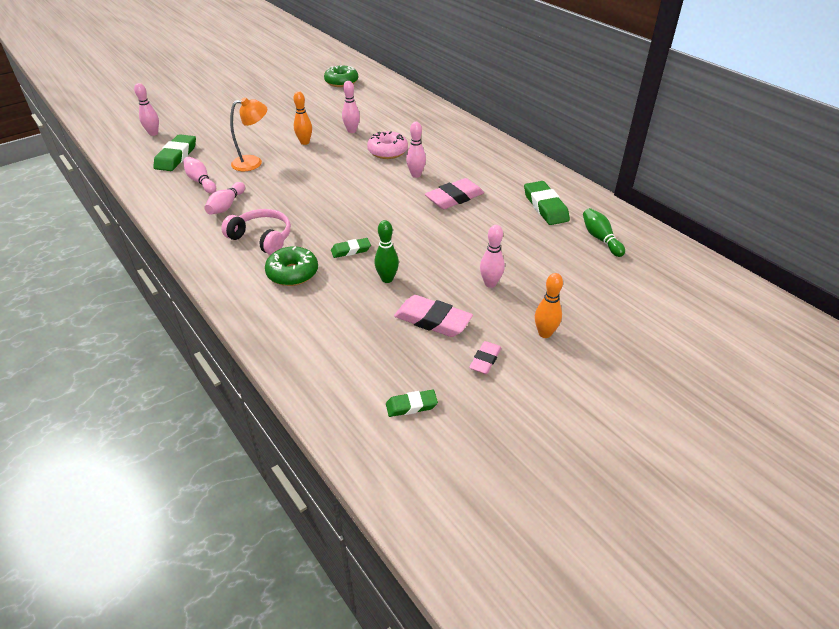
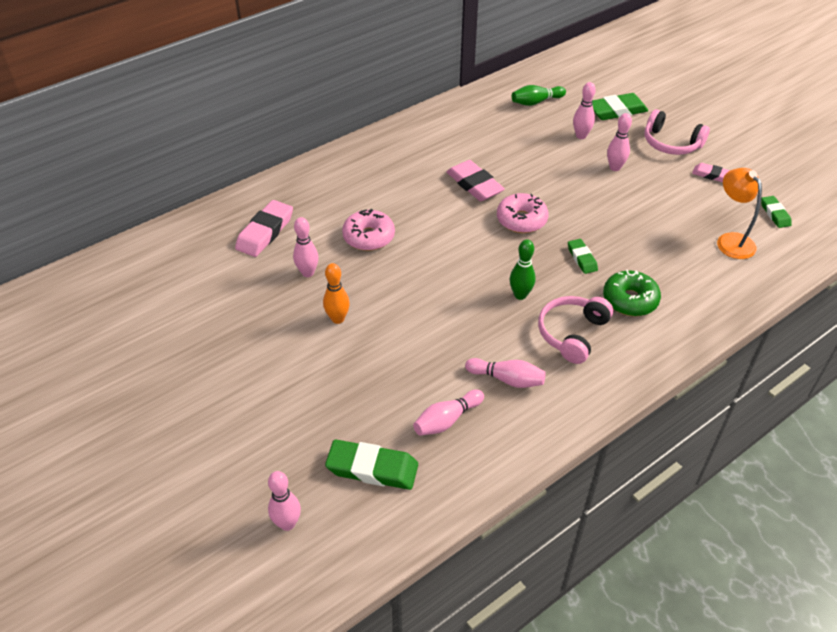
camera: 90 degrees left, 5 degrees up
orange lamp [230,97,267,171] -> orange lamp moved to [717,168,762,259]
green donut [324,65,358,87] -> none
green bowling pin [374,220,399,283] -> green bowling pin moved to [510,240,536,300]
pink eraser [394,295,473,337] -> pink eraser moved to [235,200,293,257]
pink bowling pin [406,122,426,178] -> pink bowling pin moved to [573,82,596,139]
green eraser [524,181,570,225] -> green eraser moved to [592,93,648,120]
orange bowling pin [535,273,563,338] -> pink headphones [645,109,710,155]
none -> pink donut [497,193,549,233]

